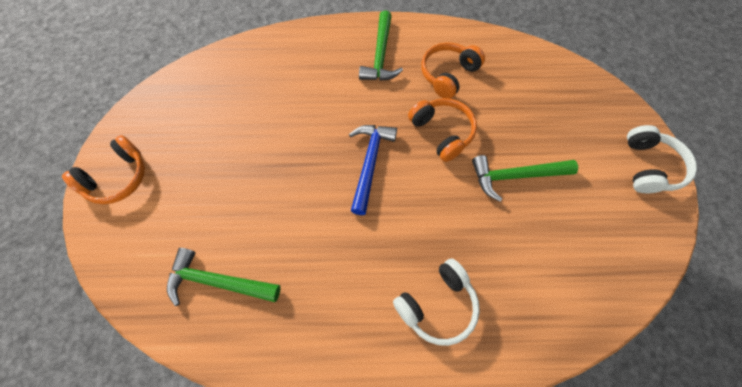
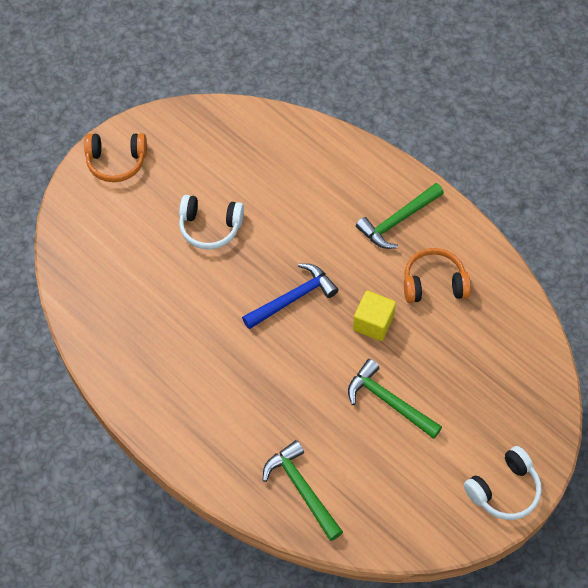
camera: 45 degrees right, 5 degrees down
green hammer [167,248,281,306] -> green hammer moved to [263,440,343,541]
white headphones [393,258,480,346] -> white headphones moved to [179,195,244,249]
orange headphones [408,98,477,162] -> yellow cube [353,291,396,341]

